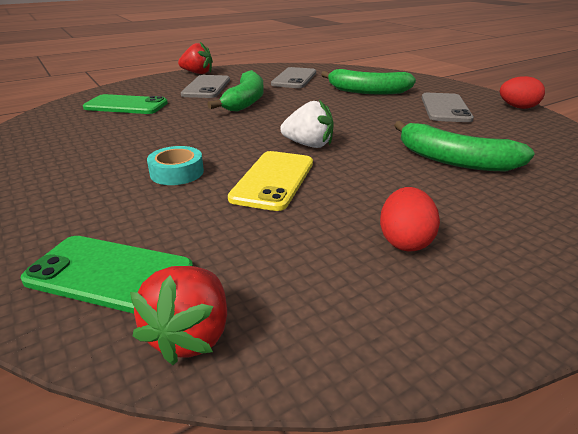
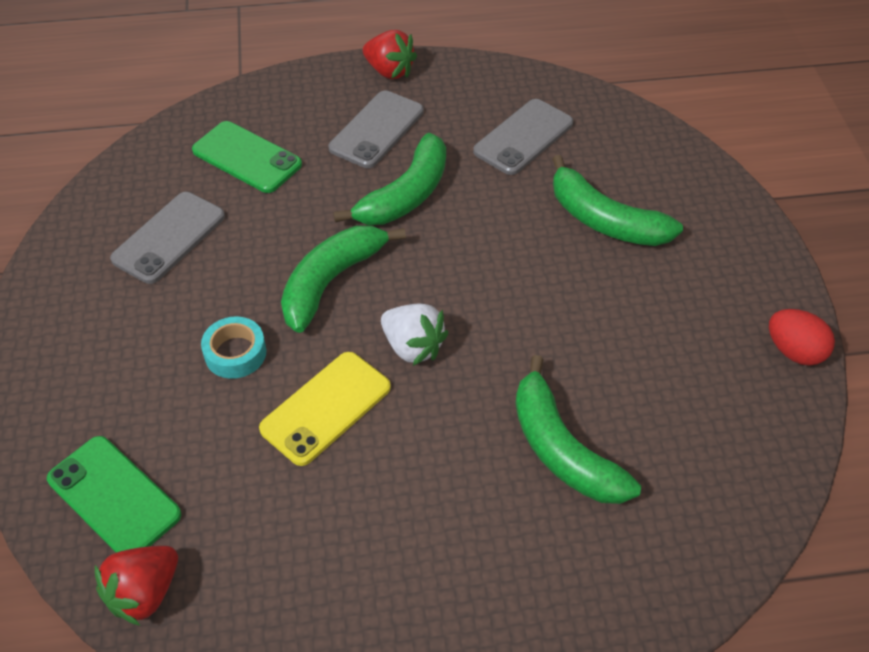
camera: 25 degrees right, 20 degrees up
red egg [380,187,440,251] -> none
grey phone [422,93,474,122] -> grey phone moved to [110,192,225,284]
none -> green banana [281,225,406,333]

